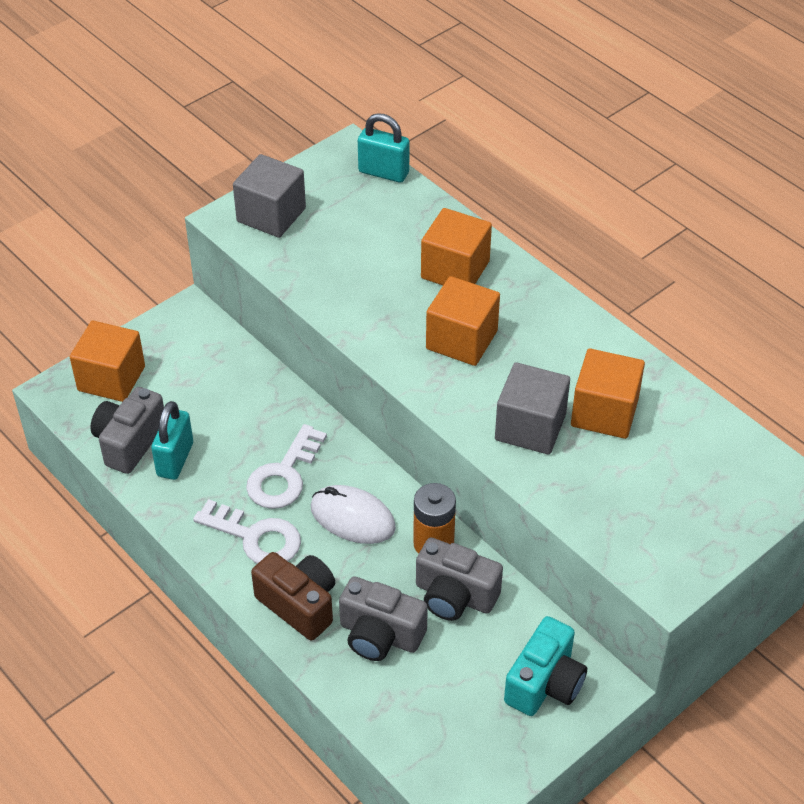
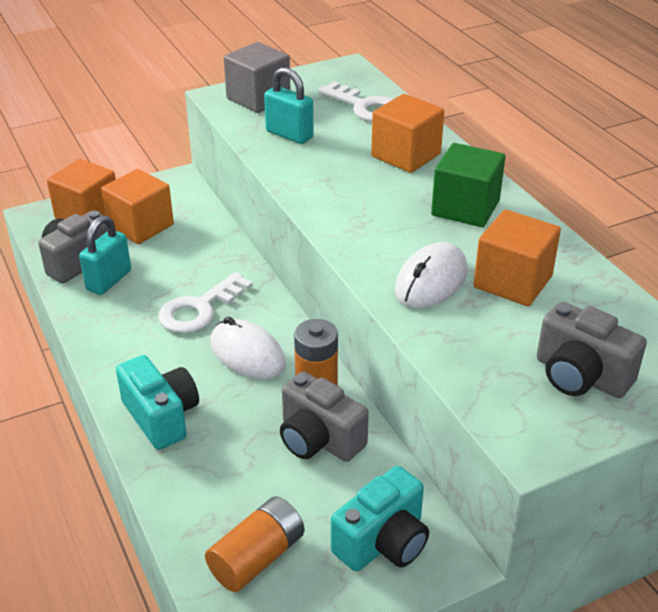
camera: 15 degrees right, 10 degrees down
white key [193,499,301,564] -> white key moved to [319,81,393,122]
brown camera [251,552,335,640] -> turquoise camera [116,355,199,450]
grey camera [339,576,428,661] -> grey camera moved to [537,302,647,398]
turquoise padlock [358,113,409,183] -> turquoise padlock moved to [264,67,314,144]
orange cube [426,276,500,366] -> orange cube moved to [101,169,174,244]
grey cube [495,362,570,455] -> white mouse [394,242,468,308]
none -> orange battery [205,496,305,592]
none -> green cube [431,143,505,227]

